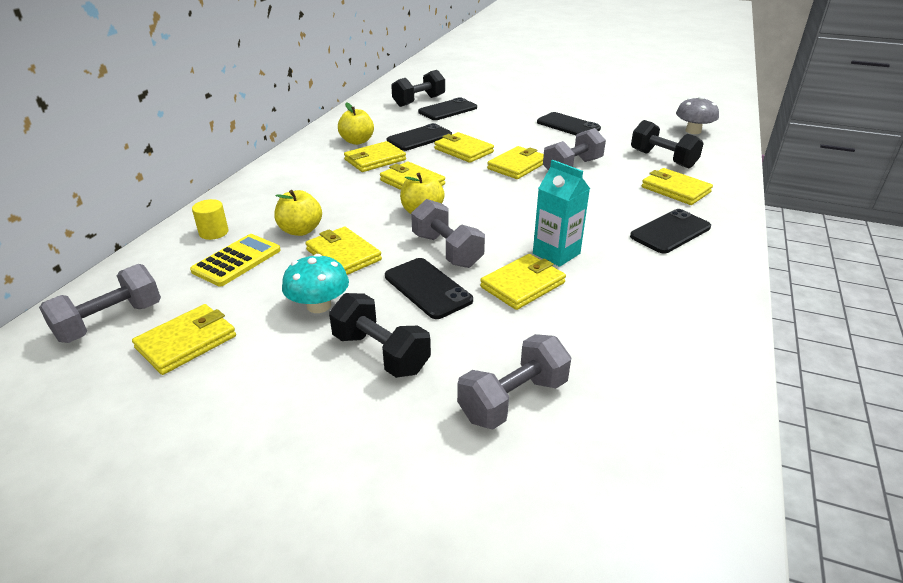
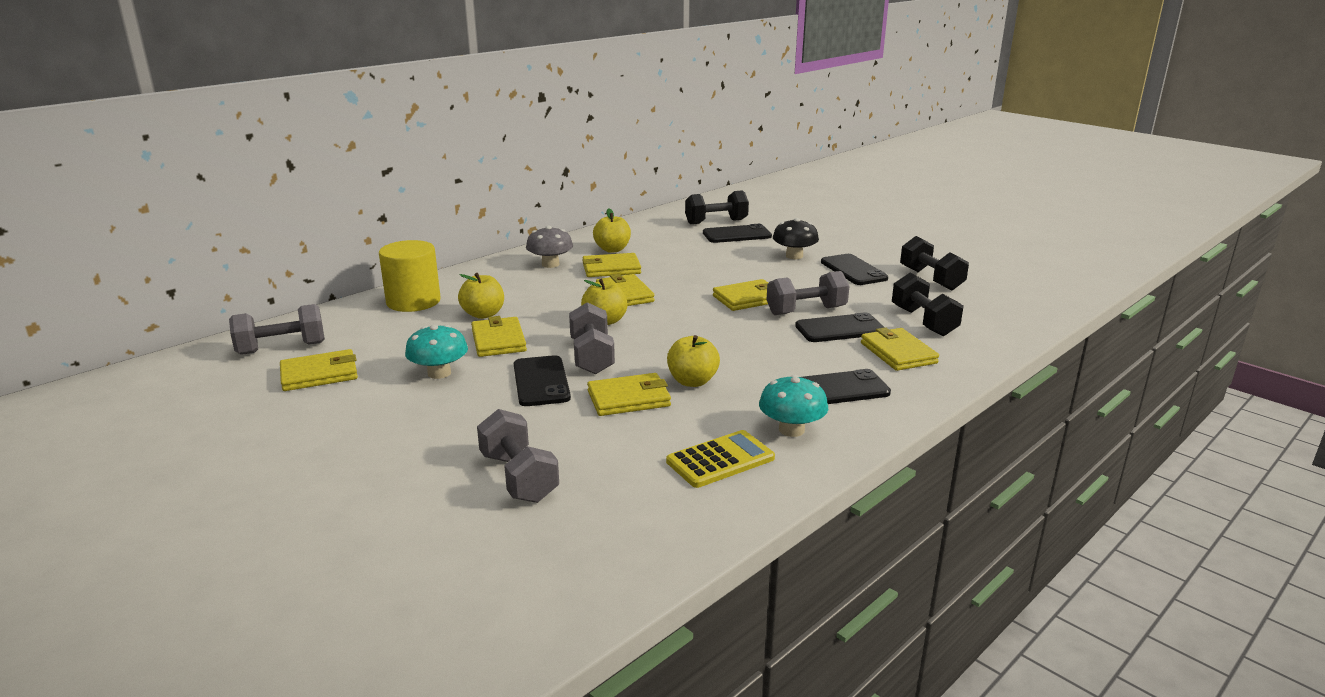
camera: 25 degrees right, 10 degrees down
yellow calculator [190,234,281,286] -> yellow calculator moved to [666,430,775,488]
yellow cylinder [192,199,229,240] -> yellow cylinder [379,240,441,312], size x1.97
black dumbbell [329,293,431,378] -> black dumbbell moved to [900,236,969,291]
black phone [387,123,452,151] -> black phone moved to [795,312,885,342]
yellow wallet [434,132,494,163] -> none
grey dumbbell [457,334,571,429] -> grey dumbbell turned 75 degrees clockwise [477,409,559,503]
turquoise carton [533,160,590,267] -> yellow apple [667,335,720,387]
grey mushroom [676,96,719,134] -> grey mushroom moved to [526,225,573,268]
none -> turquoise mushroom [759,375,828,437]
none -> black mushroom [773,218,819,259]

